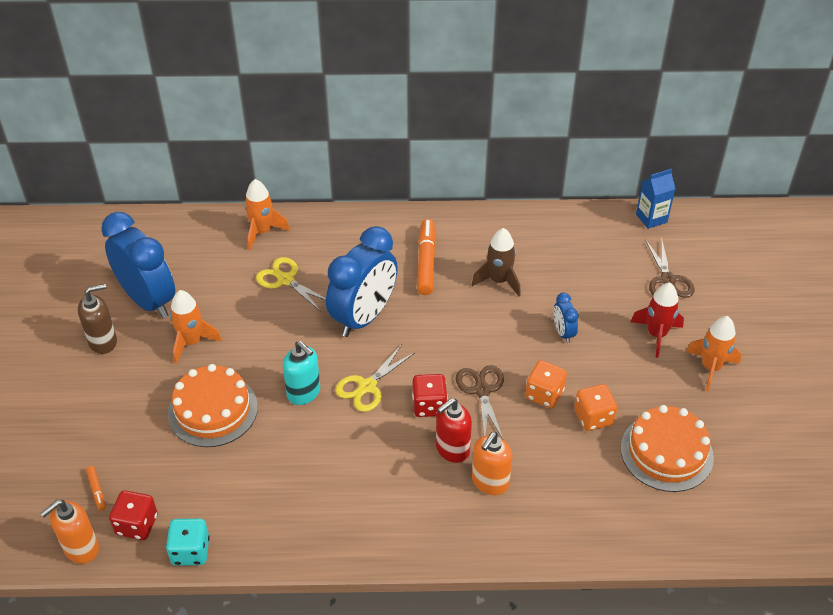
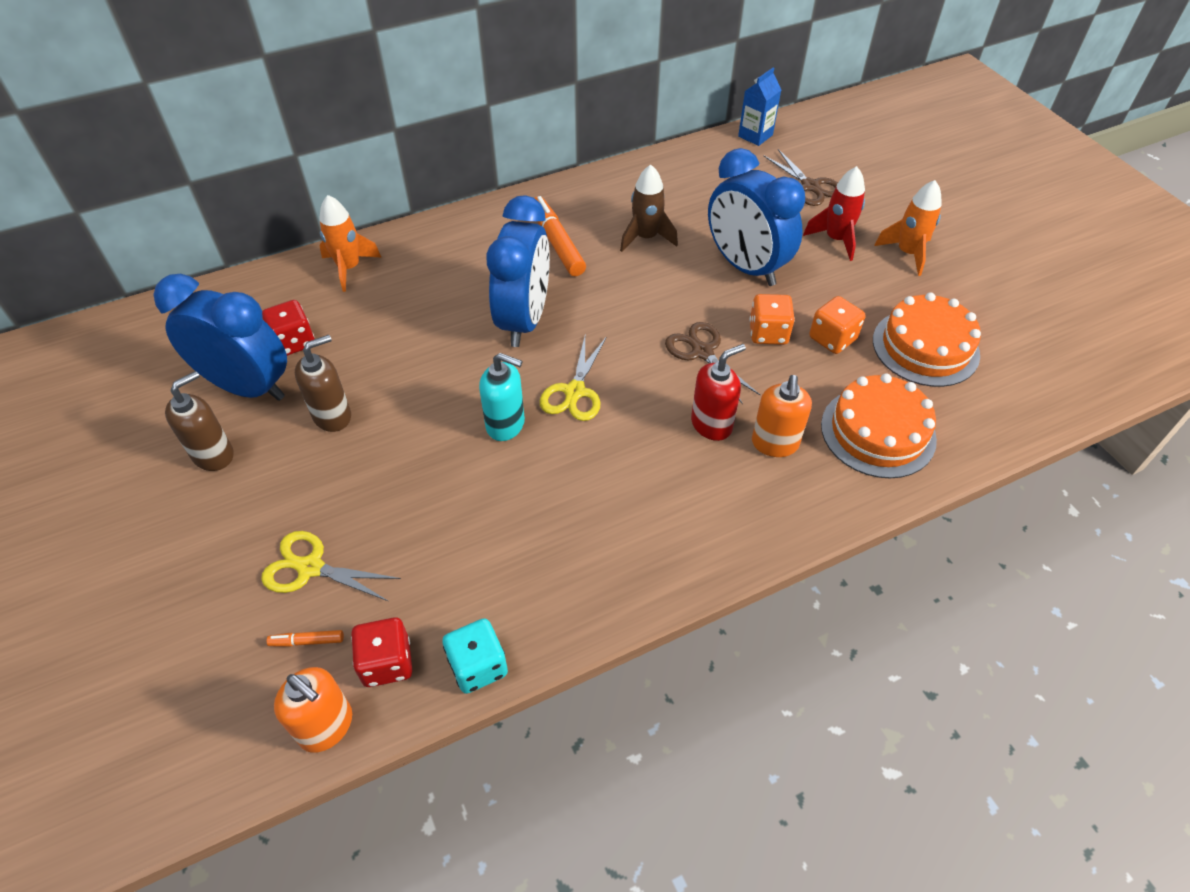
camera: 25 degrees left, 5 degrees up
orange soap dispenser [40,500,99,564] -> orange soap dispenser turned 75 degrees counterclockwise [274,667,352,753]
orange marker [86,466,106,511] -> orange marker turned 135 degrees clockwise [267,630,344,647]
orange cake [168,364,258,447] -> orange cake moved to [821,373,937,478]
orange rocket [170,290,222,364] -> brown soap dispenser [295,335,351,432]
yellow scissors [256,257,326,312] -> yellow scissors moved to [261,531,401,602]
red dice [412,374,447,417] -> red dice moved to [262,300,315,356]
red soap dispenser [436,398,472,463] -> red soap dispenser turned 150 degrees counterclockwise [691,344,746,441]
blue clock [554,293,579,343] -> blue clock [708,148,805,286], size x2.27

